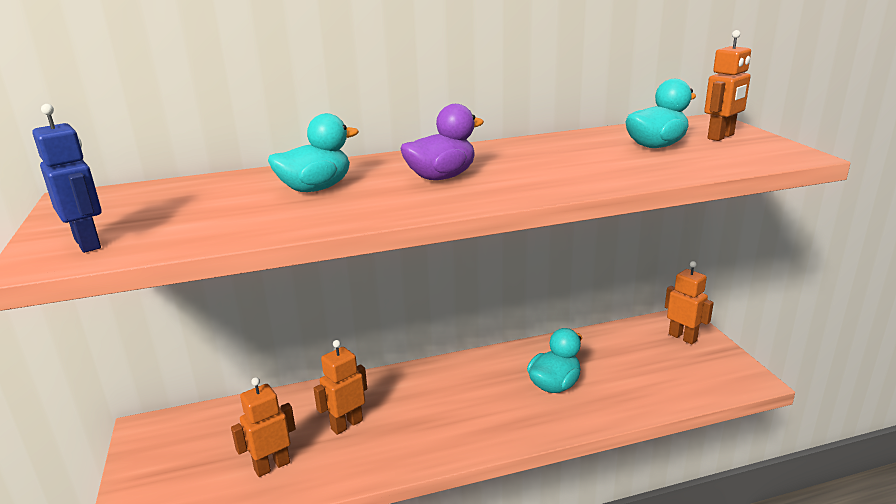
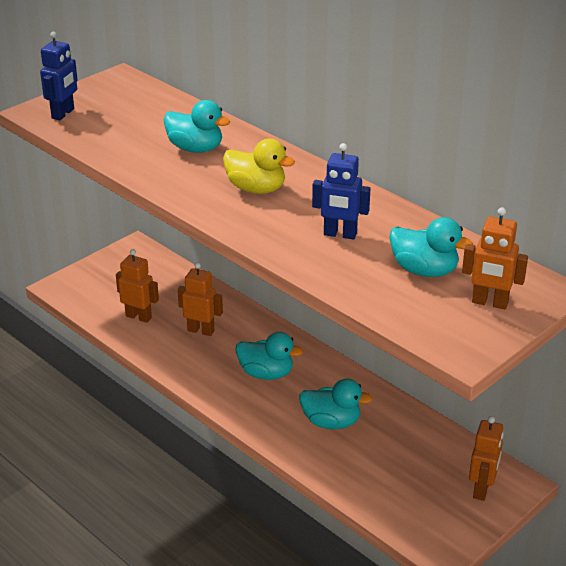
camera: 60 degrees right, 10 degrees up
purple duck [400,104,484,180] -> yellow duck [223,138,295,194]
none -> turquoise duck [235,332,303,380]
none -> blue robot [312,143,371,240]

